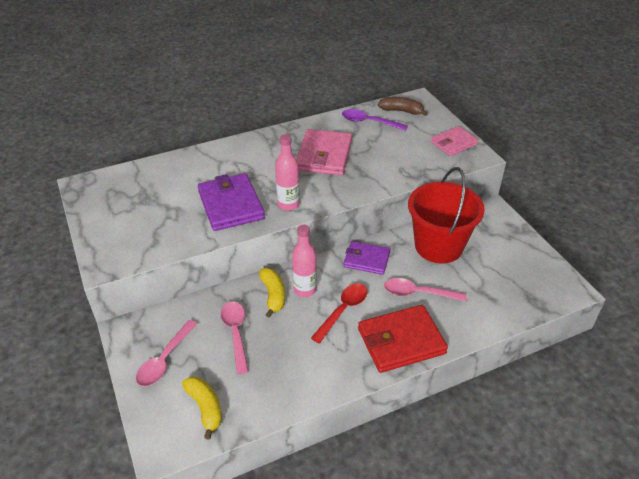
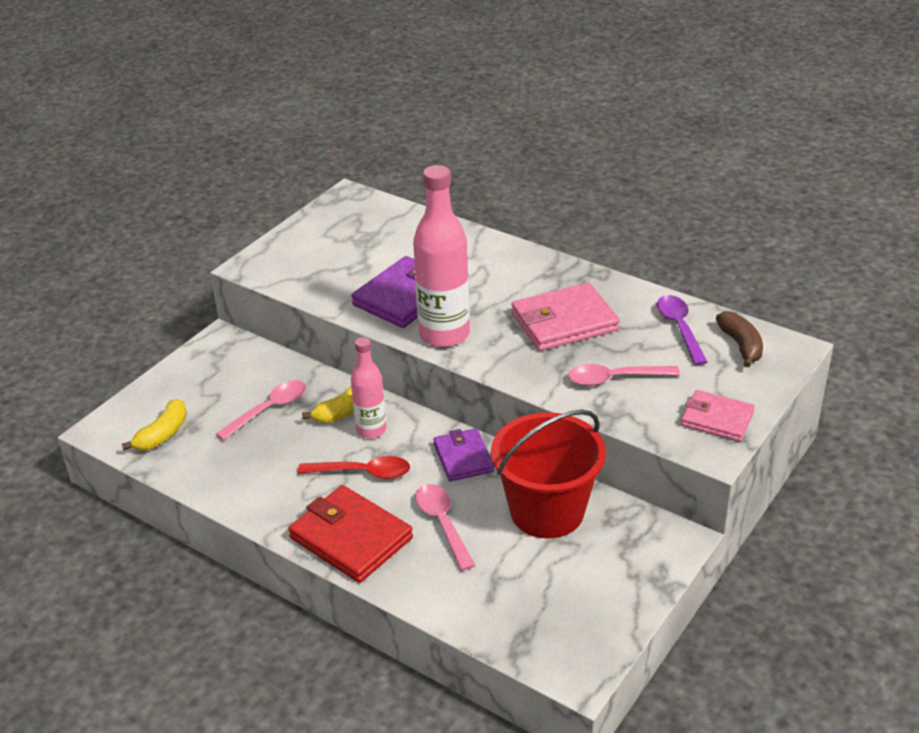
camera: 60 degrees right, 5 degrees down
pink spoon [136,320,197,387] -> pink spoon moved to [568,364,680,386]
pink bottle [275,134,300,211] -> pink bottle [413,165,470,347], size x1.69

